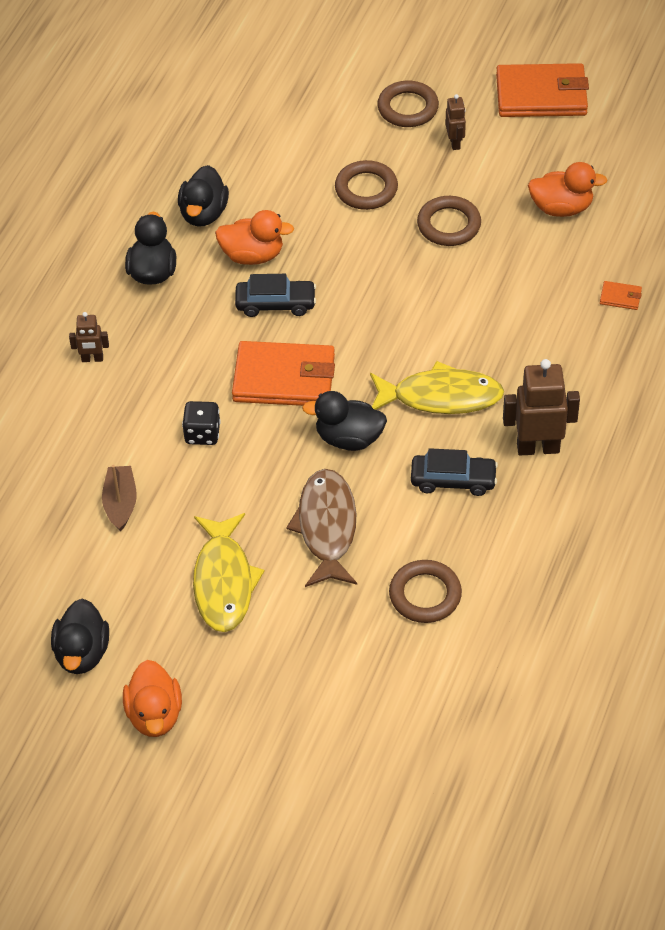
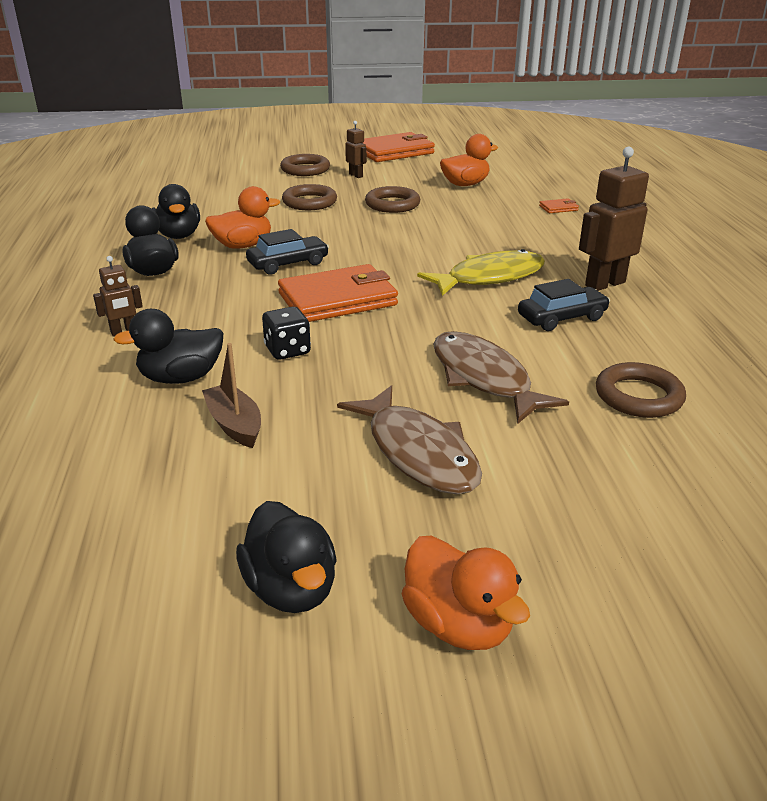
camera: 30 degrees left, 20 degrees down
yellow fish [193,513,264,632] -> brown fish [337,385,482,494]
black duck [302,391,387,451] -> black duck moved to [113,309,223,384]

